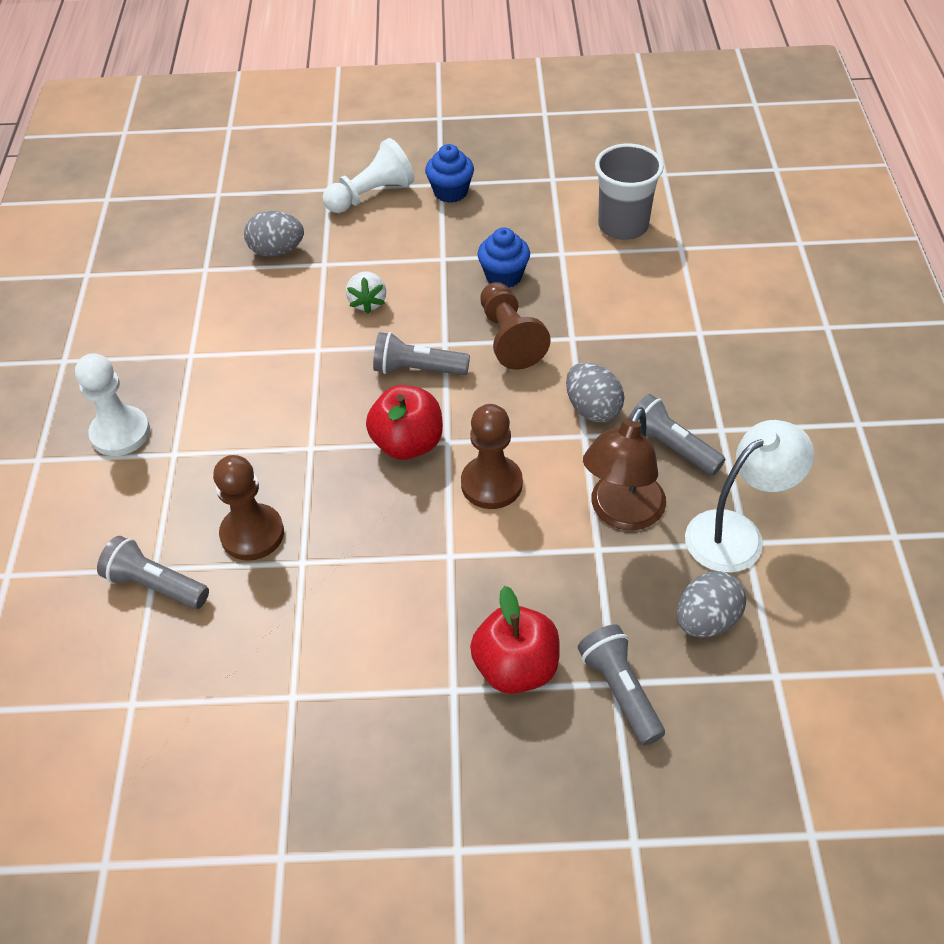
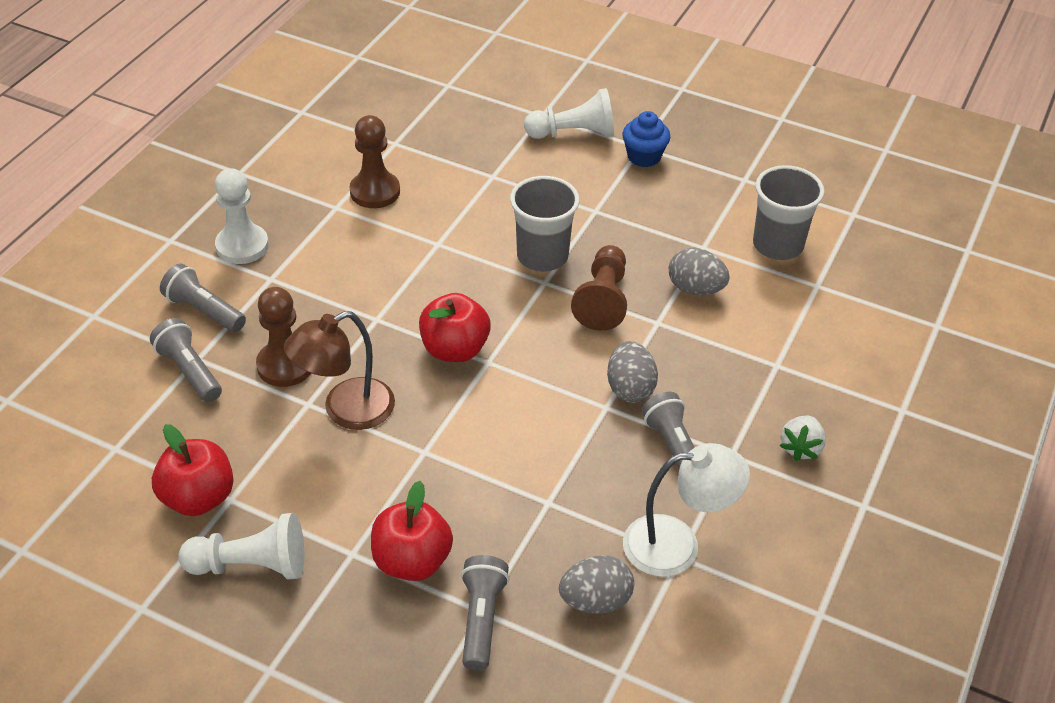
camera: 25 degrees right, 5 degrees down
grey egg [244,211,304,257] -> grey egg moved to [669,248,730,295]
white strawberry [346,271,386,314] -> white strawberry moved to [780,416,826,461]
grey flashlight [373,332,470,375] -> grey flashlight moved to [160,263,246,332]
brown pawn [461,404,523,509] -> brown pawn moved to [349,115,400,208]
blue cupcake [478,227,530,288] -> none
brown lamp [583,407,666,530] -> brown lamp moved to [284,311,395,430]
none -> red apple [152,424,234,516]
none -> white pawn [178,513,304,580]
none -> grey cup [510,176,580,271]

